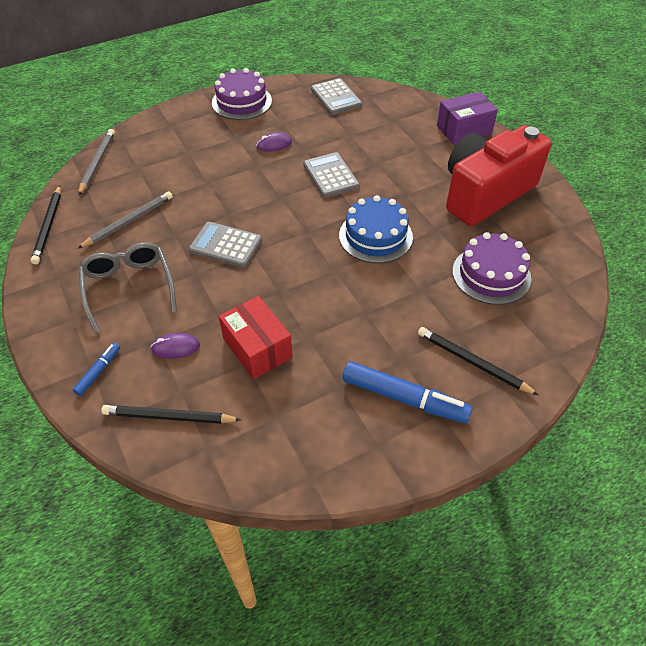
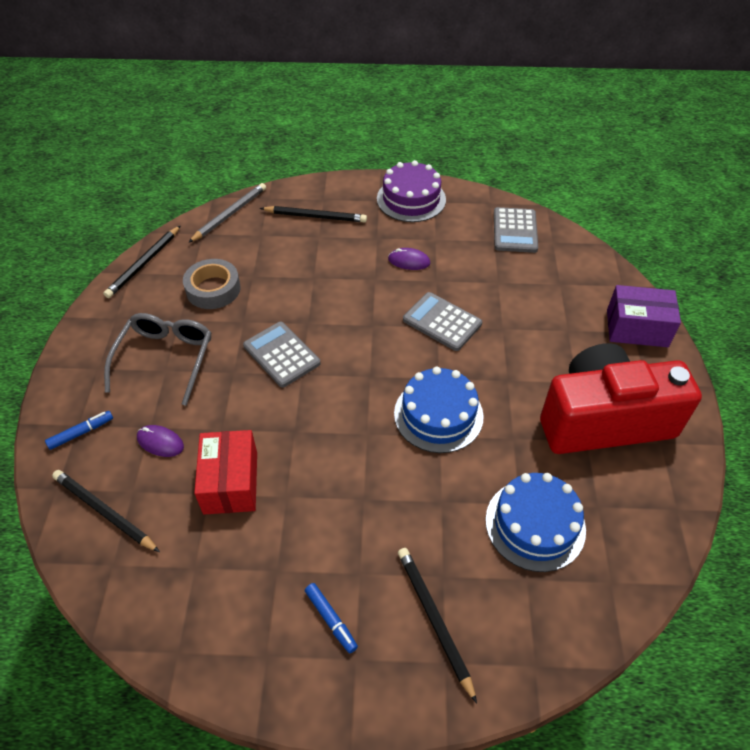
camera: 30 degrees right, 0 degrees up
grey pencil [77,191,173,249] -> grey tape [183,259,241,309]
grey calculator [303,152,360,198] -> grey calculator turned 60 degrees counterclockwise [403,292,482,351]
blue marker [343,361,473,423] -> blue marker [305,583,358,654], size x0.51
purple cake [452,232,531,305] -> blue cake [485,473,586,572]
none -> black pencil [260,206,367,223]

